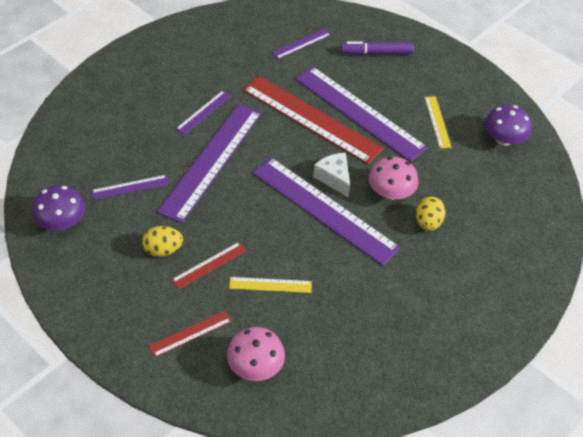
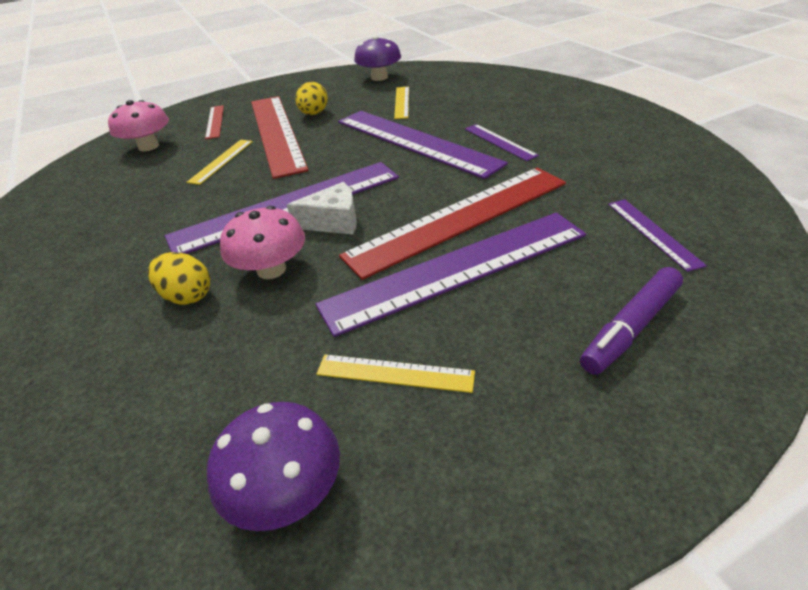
camera: 115 degrees right, 10 degrees down
purple ruler [91,175,169,200] -> yellow ruler [394,87,409,119]
red ruler [171,242,247,289] -> red ruler [251,96,309,179], size x2.21
purple marker [341,41,414,55] -> purple marker turned 150 degrees counterclockwise [580,267,683,375]

